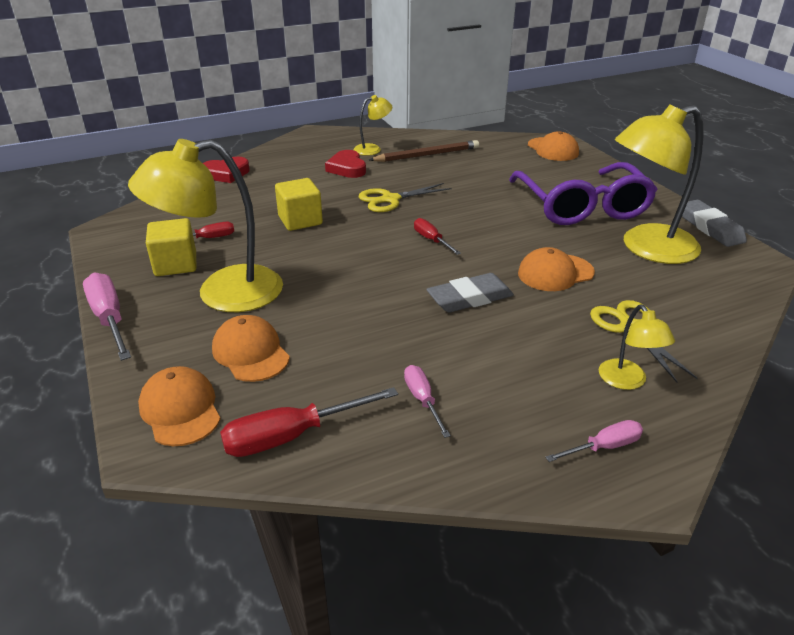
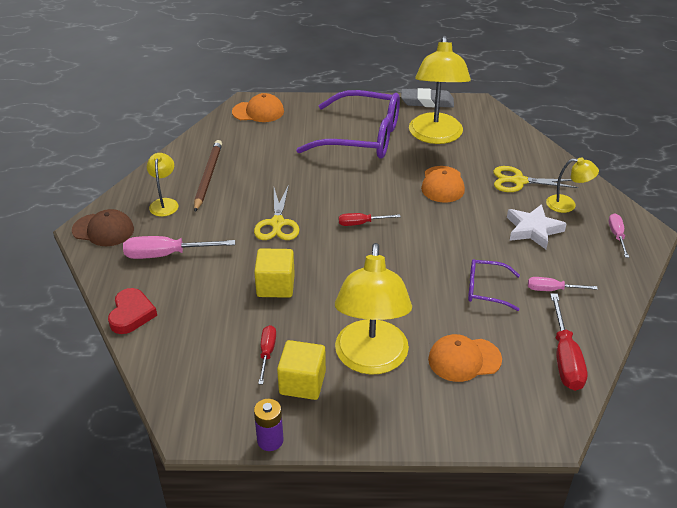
camera: 65 degrees left, 5 degrees up
pink screwdriver [83,273,131,361] -> pink screwdriver moved to [123,236,235,259]
orange cap [138,366,221,446] -> none
red heart [325,150,366,178] -> none
grey eraser [426,273,514,312] -> none
none -> brown cap [72,209,134,246]
none -> purple battery [254,399,284,451]
none -> purple glasses [468,259,520,311]
none -> white star [507,204,567,249]

